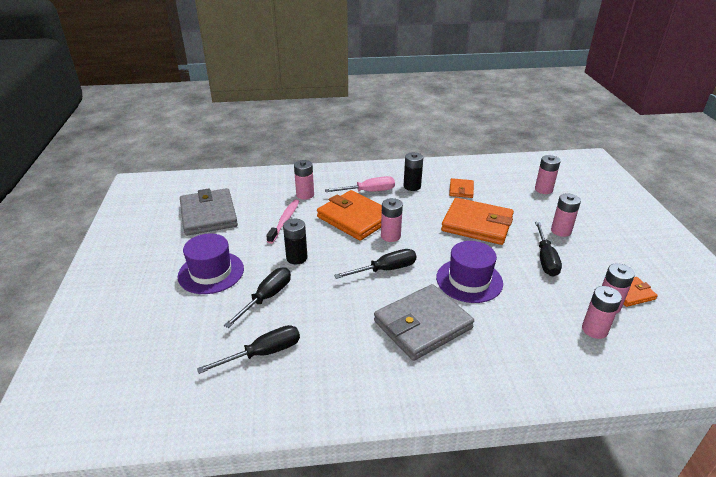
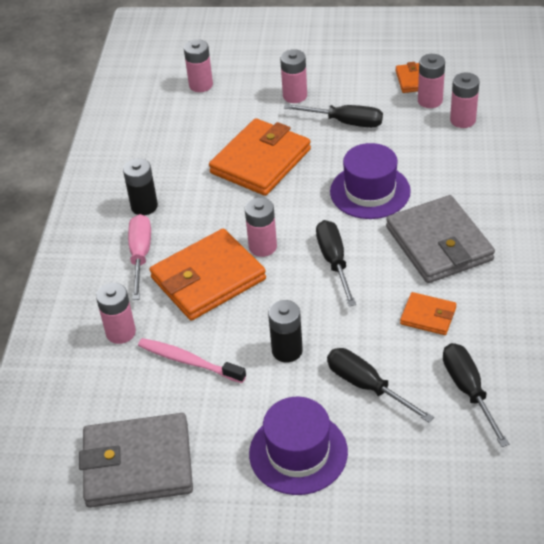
camera: 75 degrees left, 10 degrees up
orange wallet [449,178,474,198] -> orange wallet moved to [400,292,456,335]

